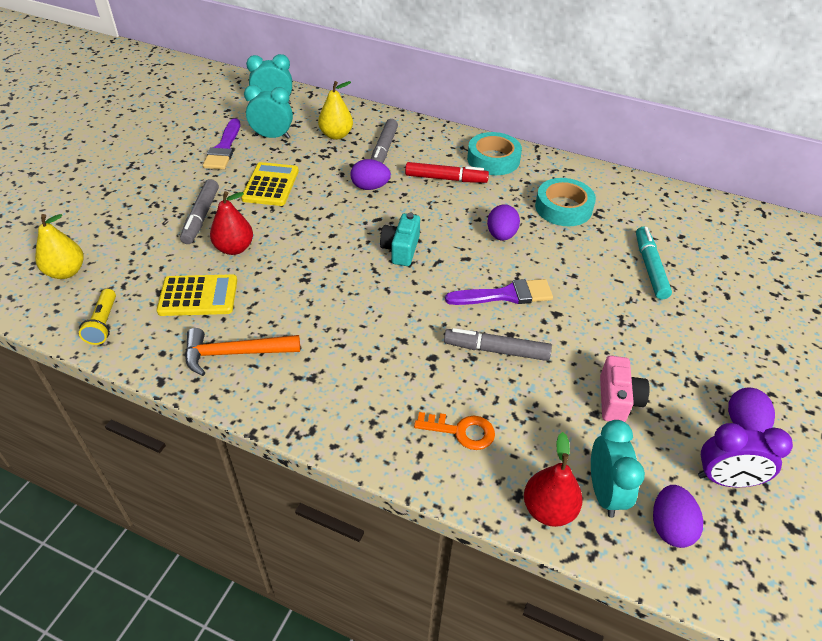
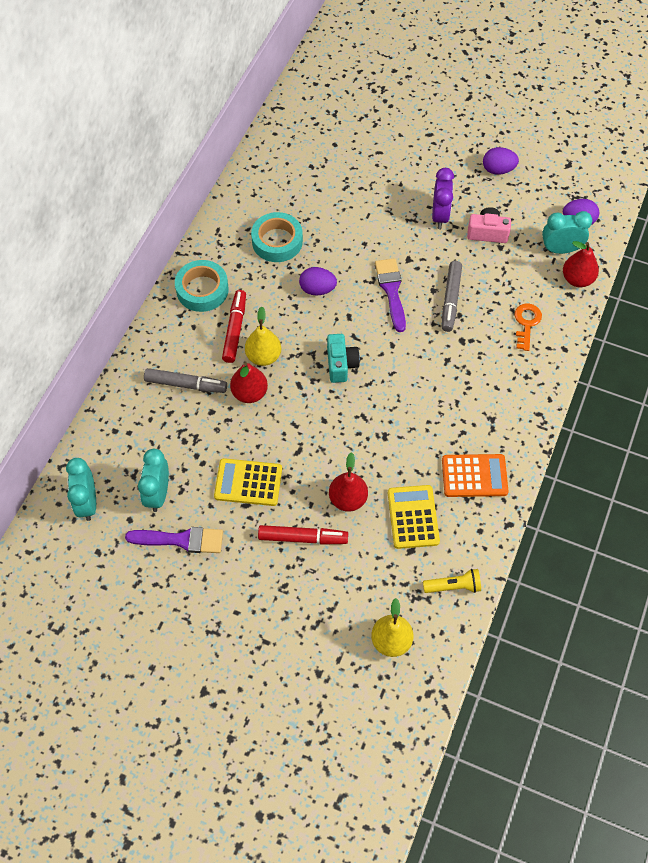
camera: 90 degrees left, 15 degrees up
grey marker [180,179,219,244] -> red marker [258,525,348,545]
orange hammer [185,328,300,376] -> orange calculator [442,454,509,497]
yellow pear [318,81,353,140] -> yellow pear moved to [245,307,281,366]
purple egg [351,159,391,190] -> red pear [230,362,268,403]
turquoise camera [380,213,420,266] -> turquoise camera turned 105 degrees counterclockwise [327,334,360,383]
turquoise marker [636,227,672,300] -> none
purple clock [698,423,793,487] -> purple clock moved to [432,168,454,229]

